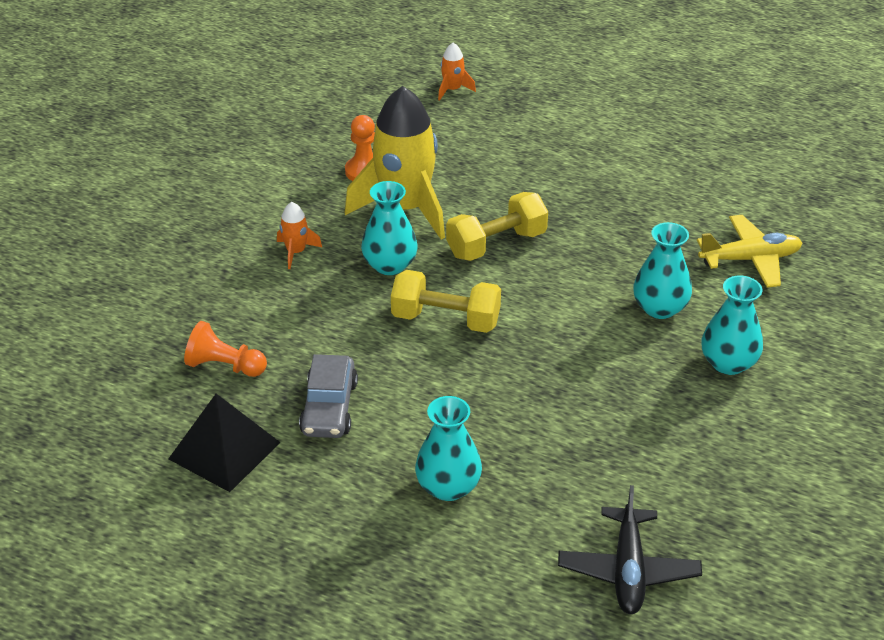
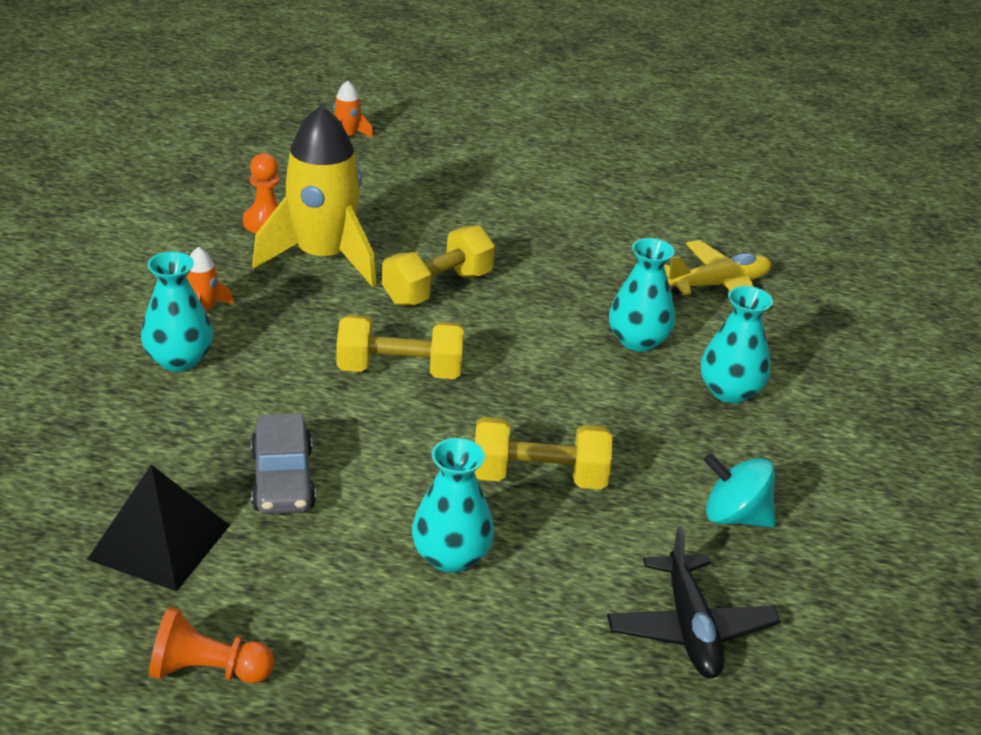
camera: 15 degrees left, 5 degrees down
orange pawn [184,321,267,377] -> orange pawn moved to [149,607,274,683]
turquoise vase [361,181,418,275] -> turquoise vase moved to [141,252,213,372]
none -> yellow dumbbell [474,417,613,489]
none -> turquoise spinning top [704,453,775,527]

